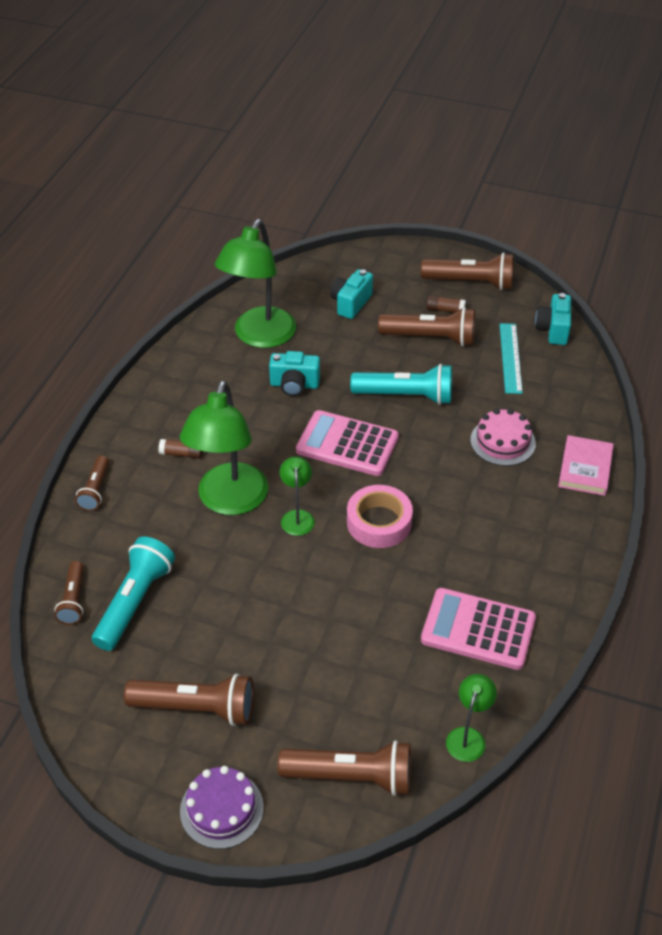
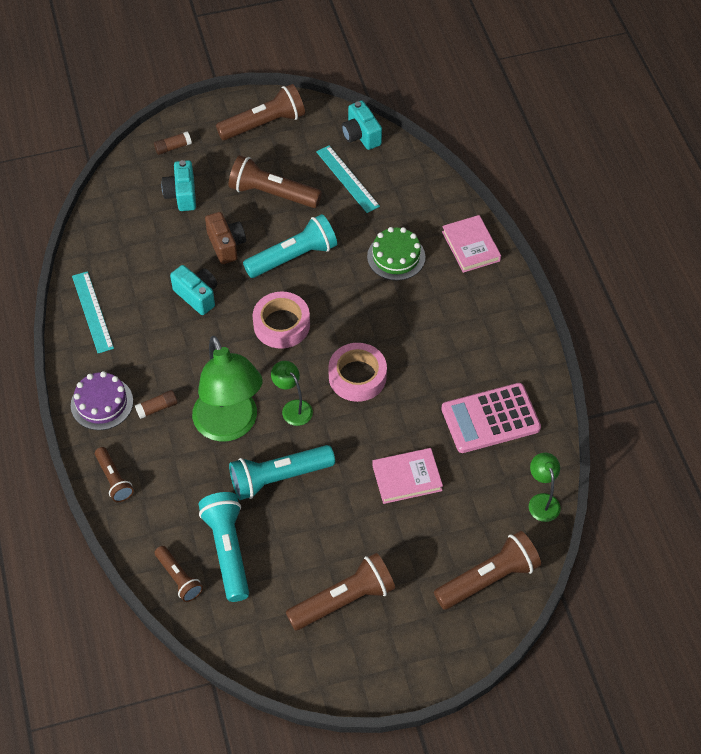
camera: 35 degrees left, 10 degrees up
purple cake [180,766,264,849] -> purple cake moved to [71,371,133,430]
green lamp [215,219,296,348] -> none
turquoise camera [269,351,320,396] -> turquoise camera turned 105 degrees counterclockwise [170,265,217,315]
pink calculator [296,410,399,476] -> pink tape [253,291,310,349]
brown flashlight [378,307,475,347] -> brown flashlight turned 135 degrees counterclockwise [229,155,322,208]
brown glue stick [426,295,466,312] -> brown glue stick moved to [154,132,192,155]
pink cake [470,409,536,466] -> green cake [367,227,425,280]
none -> turquoise ruler [72,271,114,353]
none -> brown camera [205,212,246,264]
none -> turquoise flashlight [229,445,335,500]
none -> pink book [372,448,443,504]

